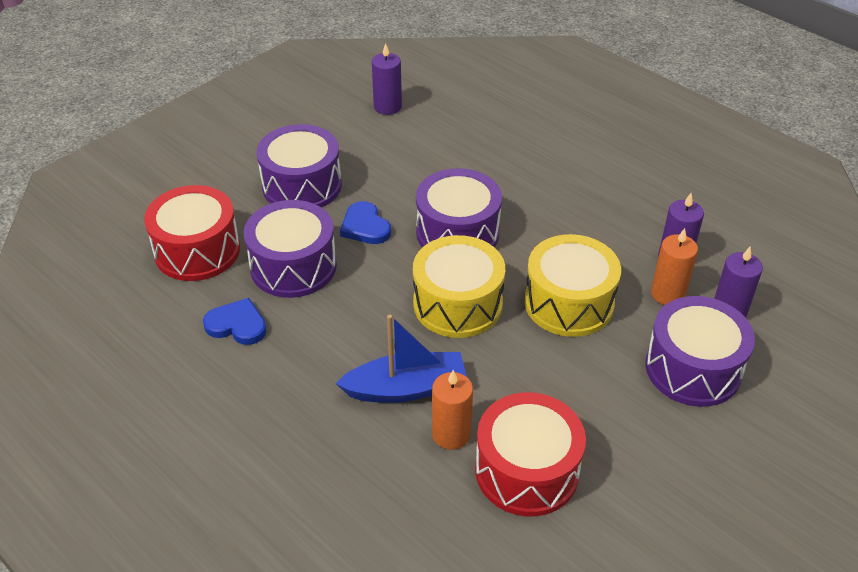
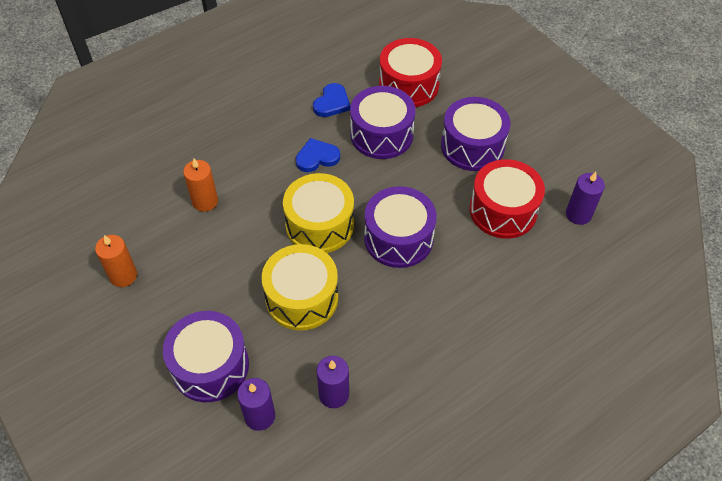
camera: 100 degrees right, 10 degrees up
blue boat [335,314,467,403] -> none
blue heart [340,201,391,244] -> blue heart moved to [296,138,340,172]
red drum [475,392,586,516] -> red drum moved to [469,159,545,239]
orange candle [651,228,698,305] -> orange candle moved to [95,235,137,287]

